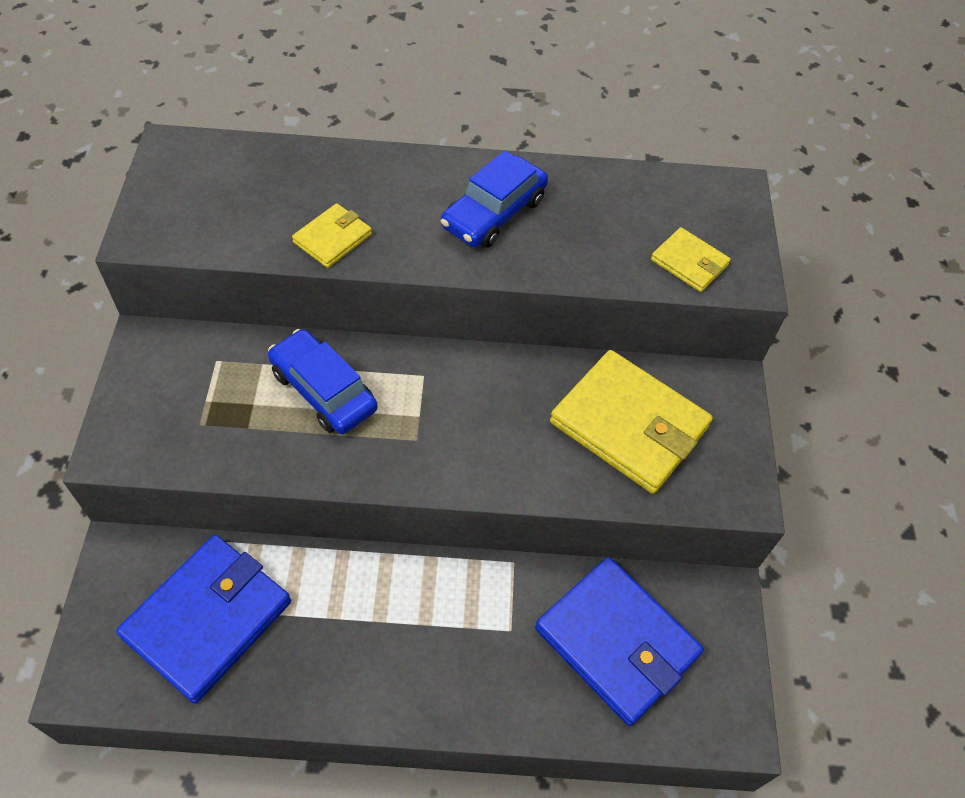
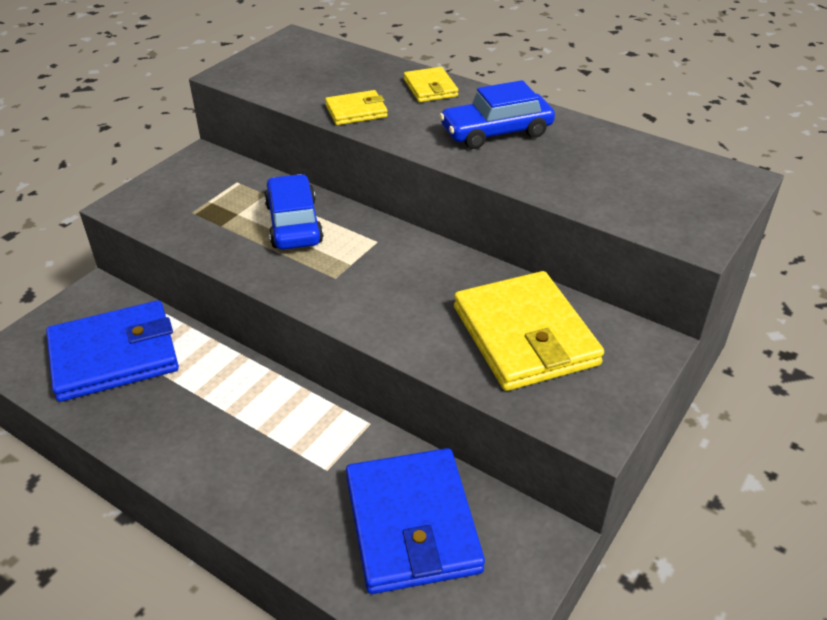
camera: 35 degrees right, 15 degrees down
yellow wallet [651,227,731,292] -> yellow wallet moved to [404,67,458,102]

